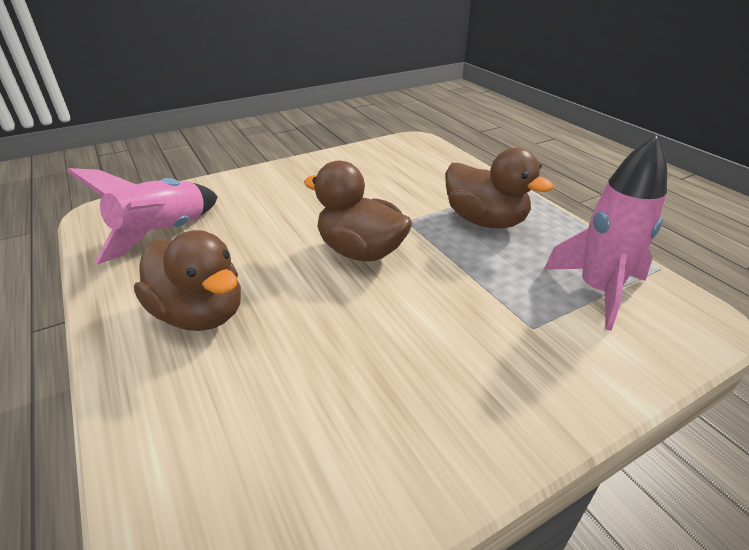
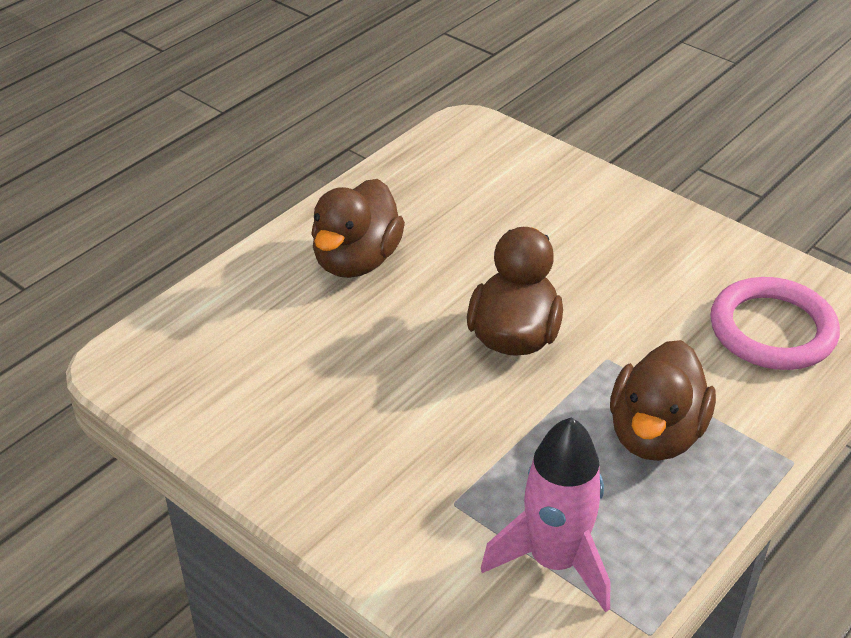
camera: 70 degrees right, 5 degrees up
pink rocket [67,168,218,265] -> none
none -> pink ring [710,277,840,370]

